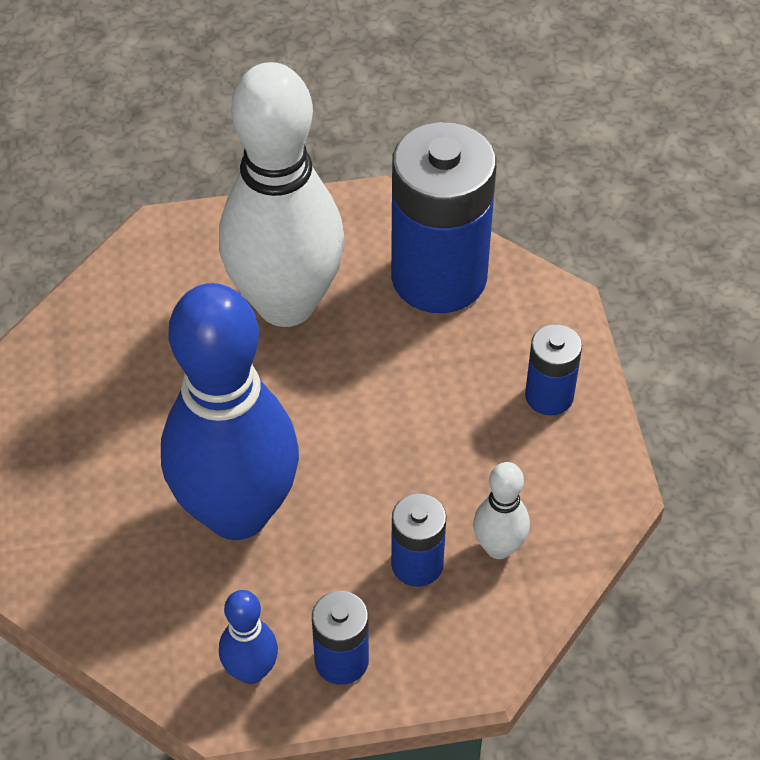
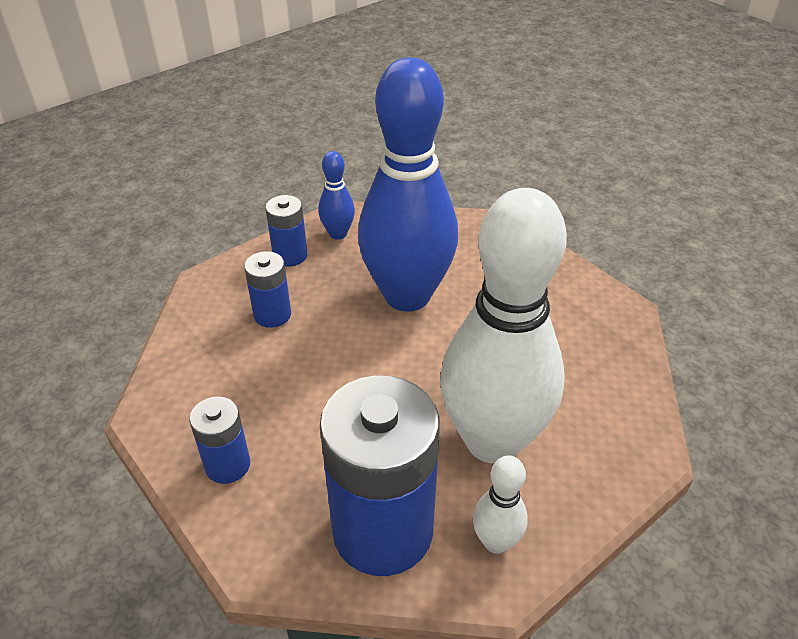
camera: 150 degrees right, 10 degrees down
white bowling pin [473,462,530,559] -> white bowling pin moved to [473,456,528,554]

